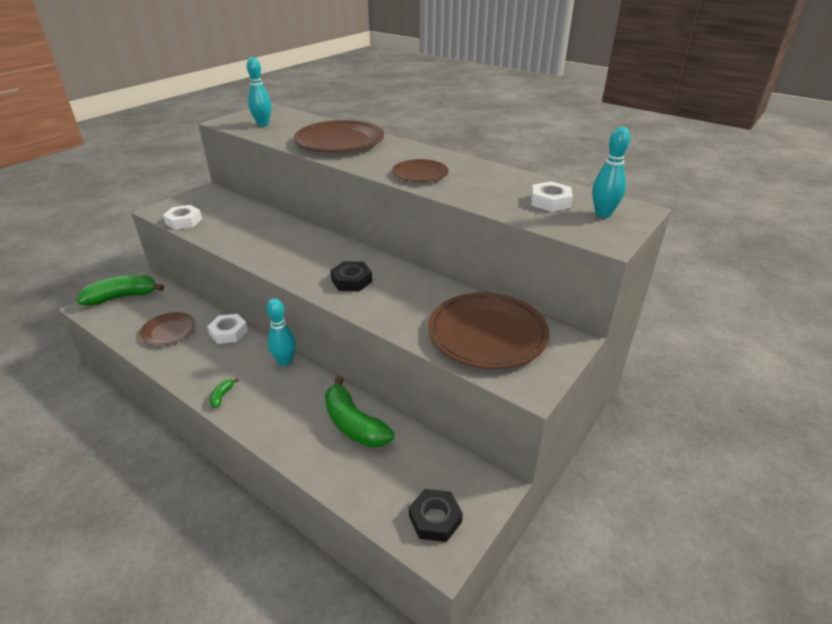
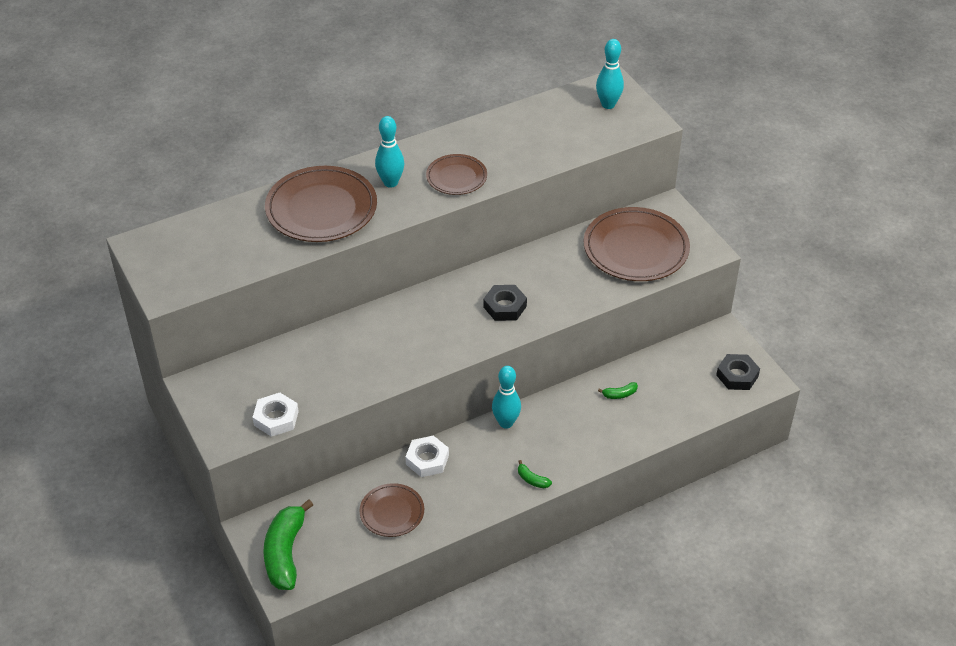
camera: 65 degrees left, 10 degrees up
turquoise bowling pin [247,57,271,126] -> turquoise bowling pin moved to [375,116,404,188]
green banana [325,377,394,448] -> green banana [598,382,638,399], size x0.42
white nut [531,181,573,212] -> none

